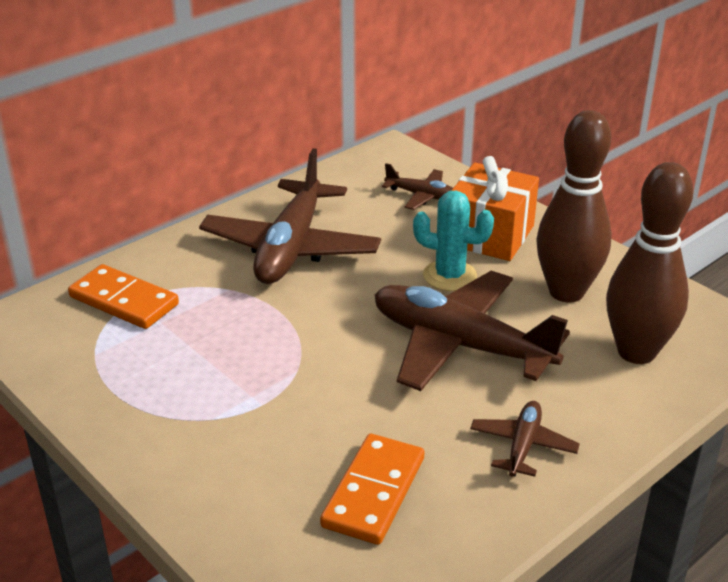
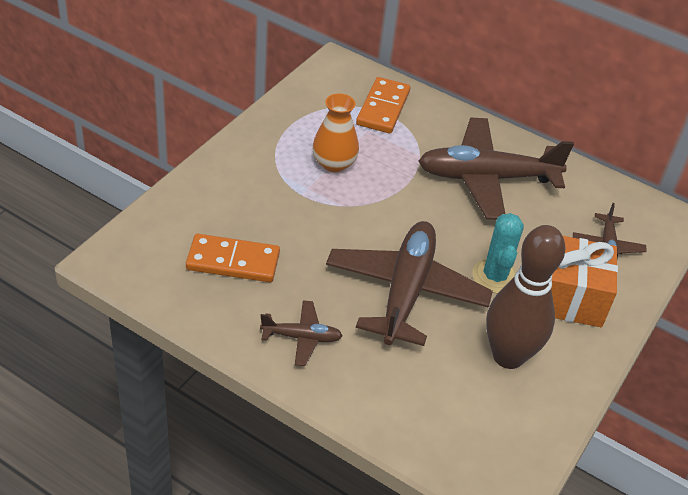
camera: 70 degrees right, 10 degrees up
brown bowling pin [606,162,693,364] -> none
none -> orange vase [312,94,359,172]

